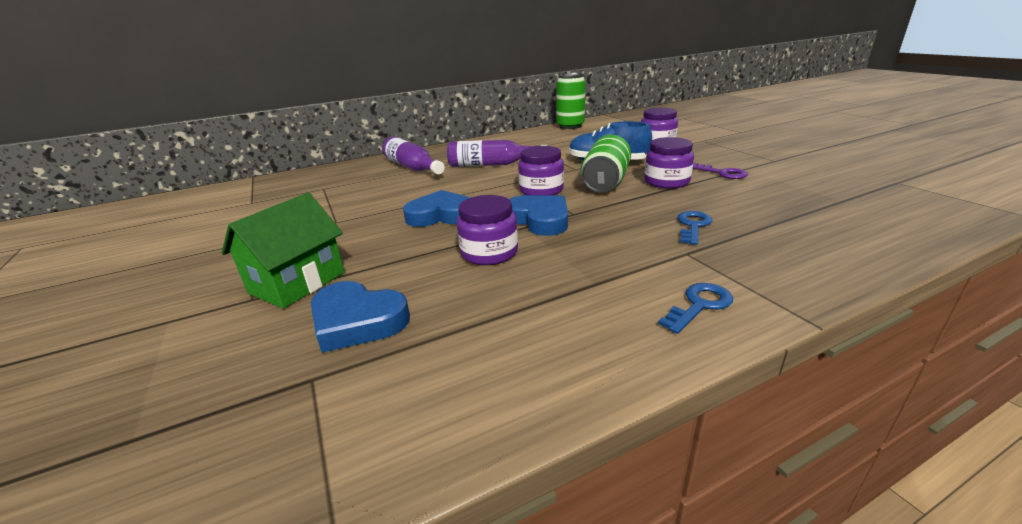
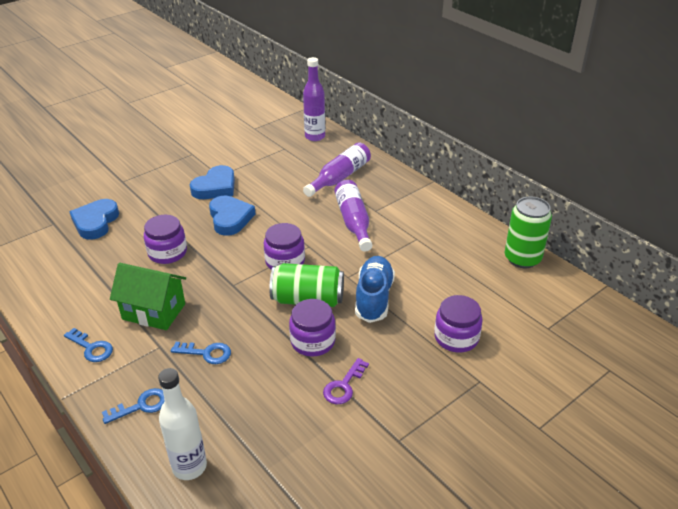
camera: 75 degrees right, 10 degrees up
green house [222,193,345,309] -> green house moved to [110,263,186,330]
blue heart [509,195,568,236] -> blue heart moved to [190,165,235,199]
none -> blue key [102,388,164,424]
none -> white bottle [158,368,207,480]
none -> purple bottle [303,57,325,141]

